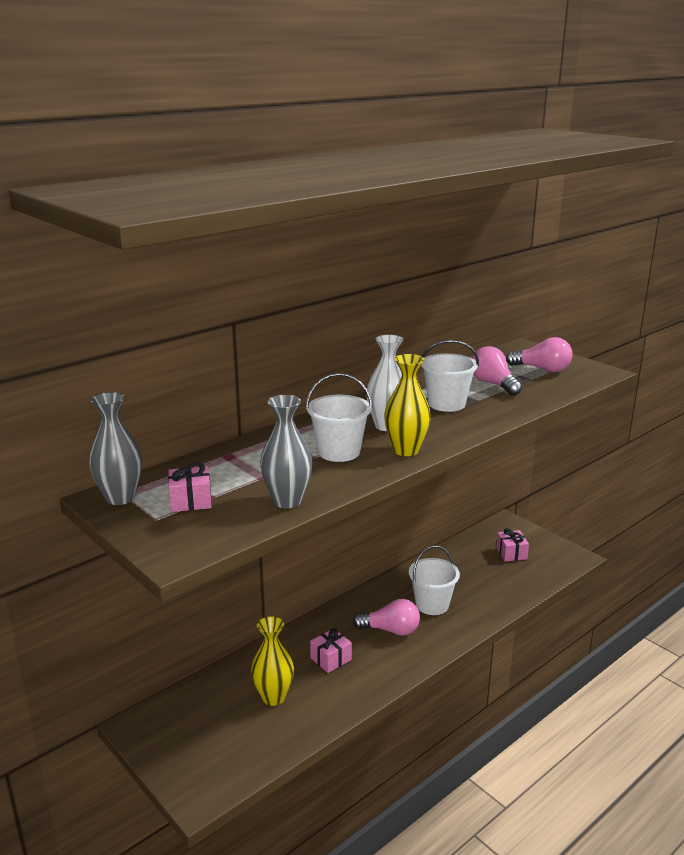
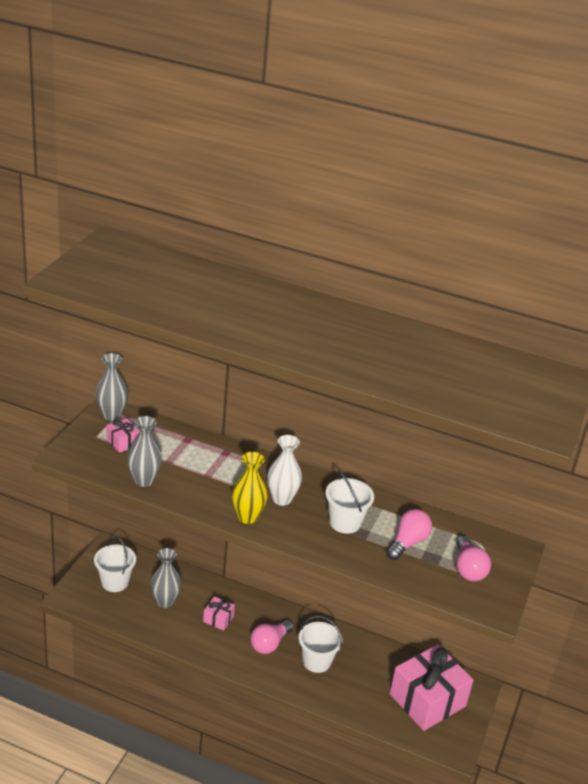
camera: 60 degrees right, 10 degrees up
yellow vase [251,616,294,706] -> grey vase [151,548,181,608]
white bucket [306,373,372,462] -> white bucket moved to [94,537,136,592]
pink light bulb [353,599,420,636] -> pink light bulb turned 60 degrees clockwise [250,620,294,654]
pink gift [496,528,529,562] -> pink gift [390,644,473,731], size x2.29

